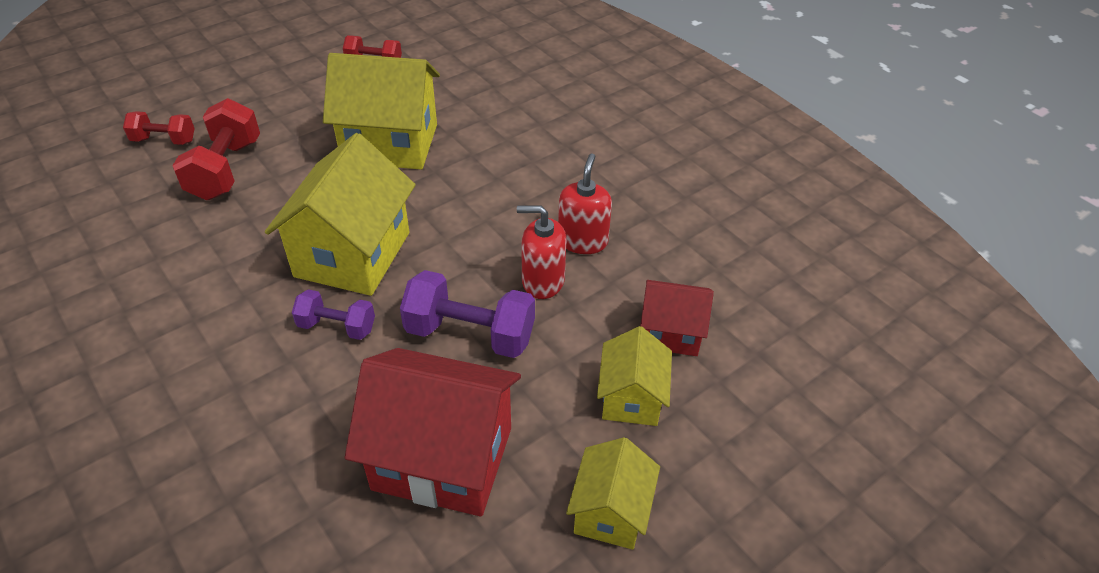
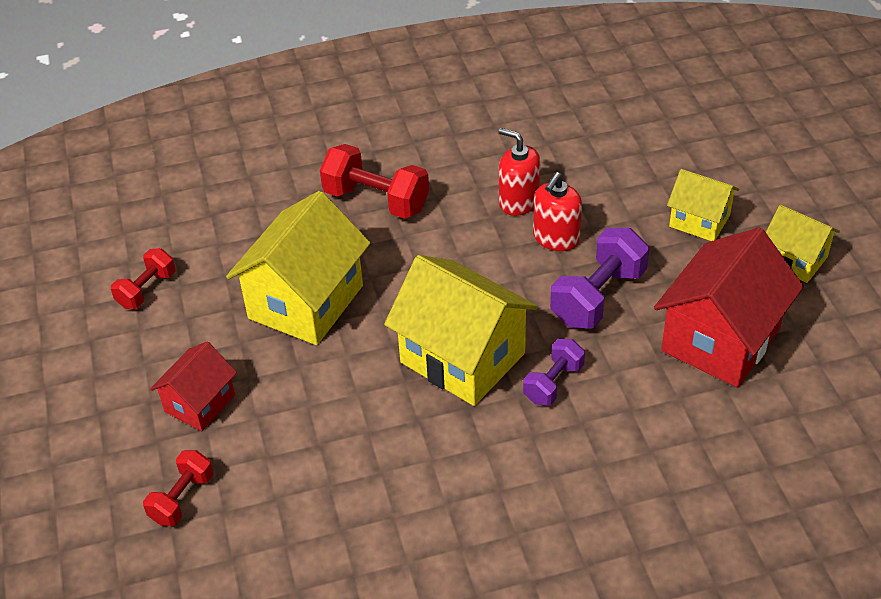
camera: 65 degrees left, 0 degrees up
red dumbbell [172,98,260,200] -> red dumbbell moved to [320,144,429,219]
red house [640,280,714,356] -> red house moved to [150,342,237,431]

